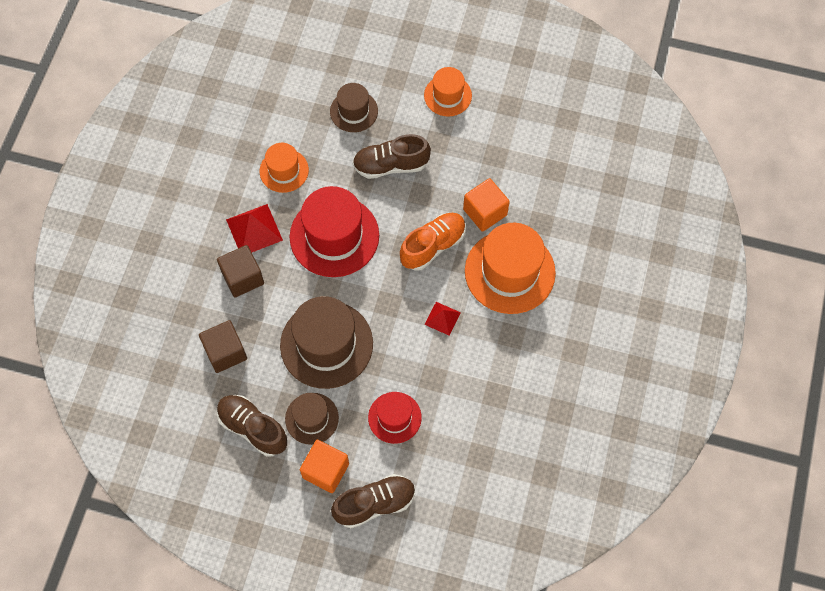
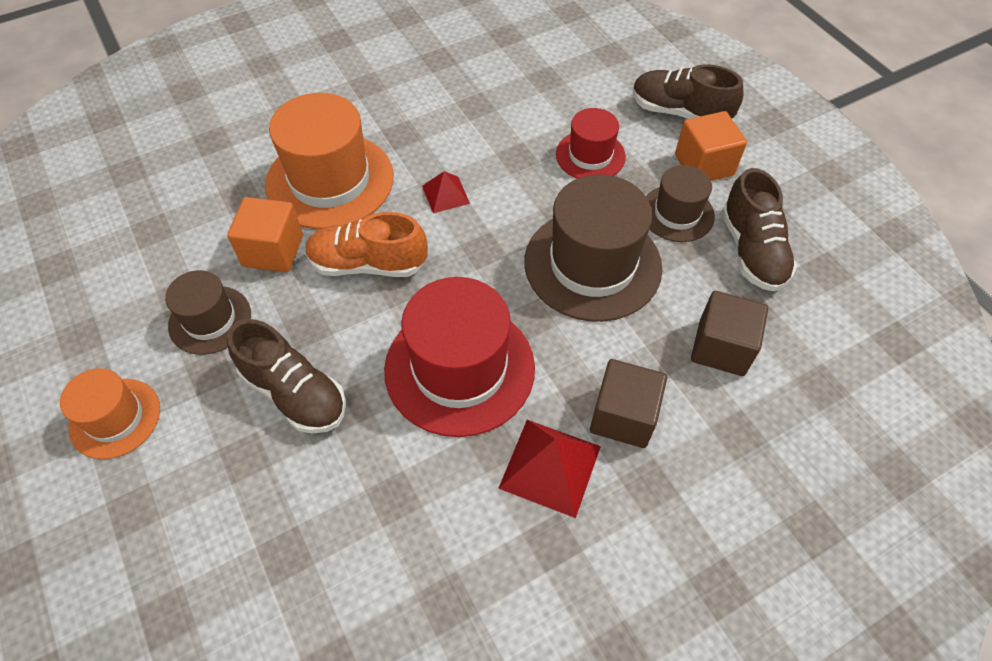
camera: 135 degrees left, 10 degrees down
orange hat [260,143,309,193] -> none
brown hat [330,83,378,132] -> brown hat moved to [165,270,251,355]

